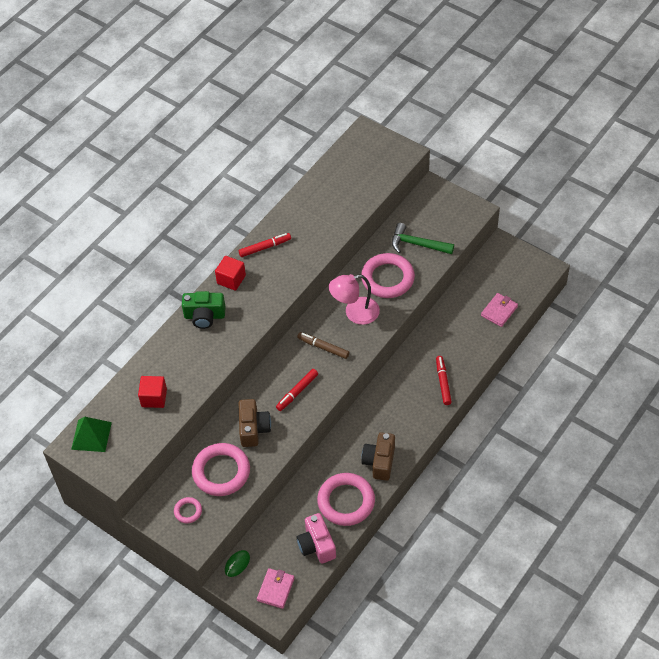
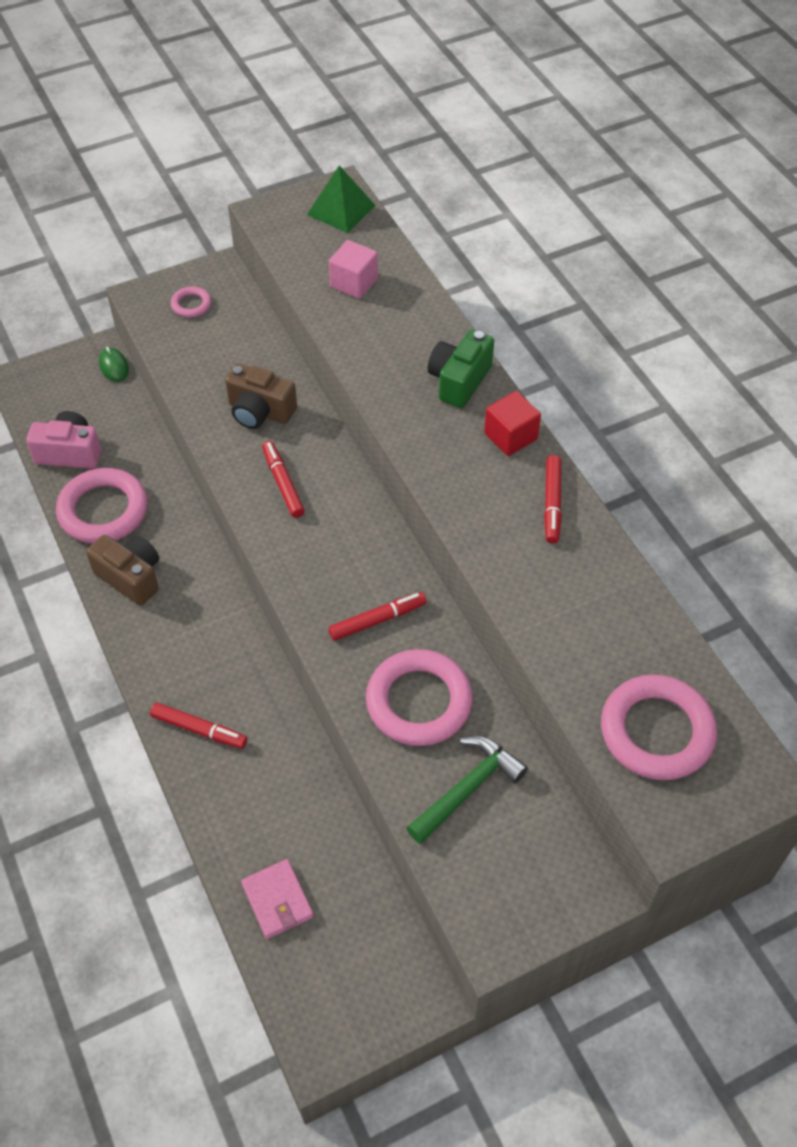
camera: 115 degrees right, 0 degrees up
red cube [138,376,167,408] -> pink cube [329,240,378,299]
pink ring [192,443,250,496] -> pink ring moved to [601,674,717,780]
pink wallet [257,568,295,609] -> none
brown marker [297,332,349,359] -> none
pink lamp [329,274,380,325] -> red marker [328,592,427,640]

